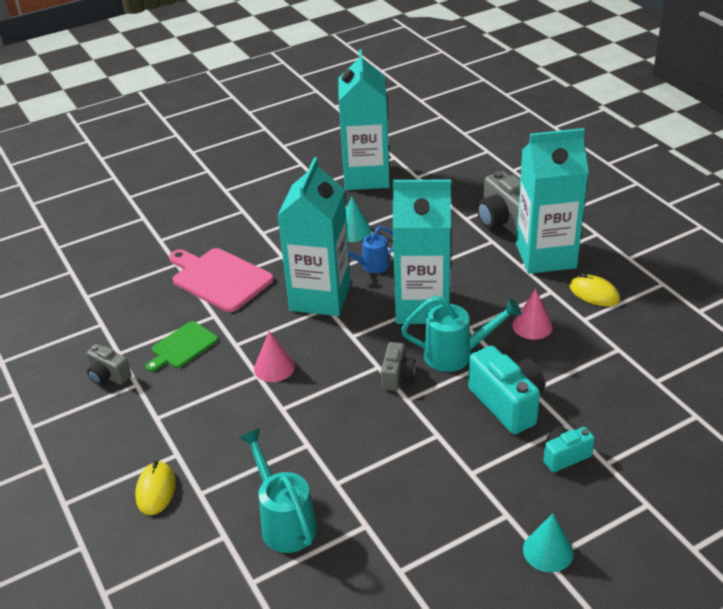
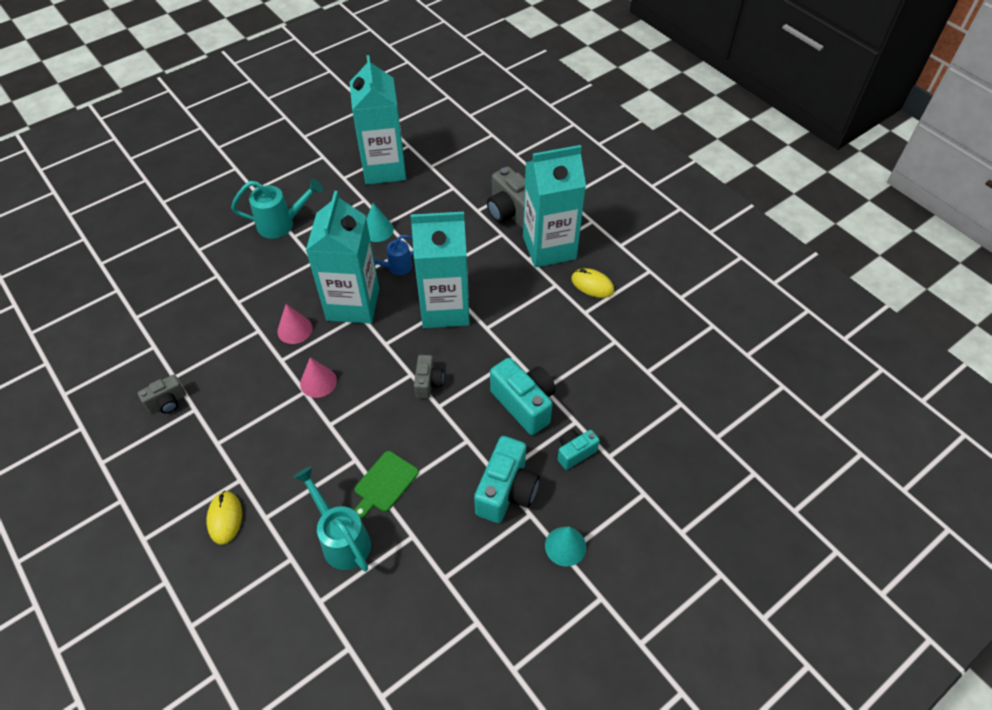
camera: 10 degrees left, 15 degrees up
grey camera [86,344,131,385] -> grey camera turned 60 degrees counterclockwise [138,374,186,413]
green cutting board [146,321,218,372] -> green cutting board moved to [354,451,419,519]
pink cutting board [169,248,274,312] -> none
turquoise watering can [401,296,522,372] -> turquoise watering can moved to [231,178,323,238]
pink cone [512,289,553,340] -> pink cone moved to [277,304,312,344]
none -> turquoise camera [474,436,540,523]

